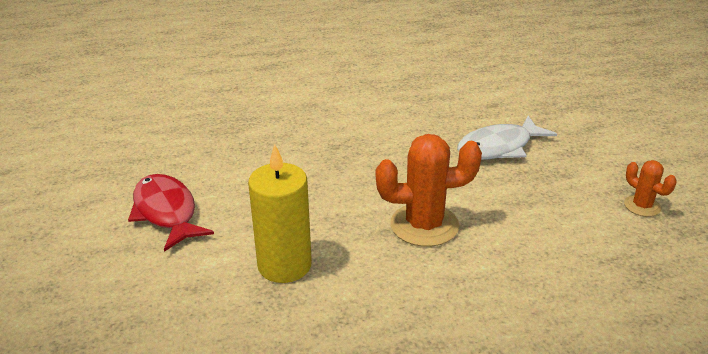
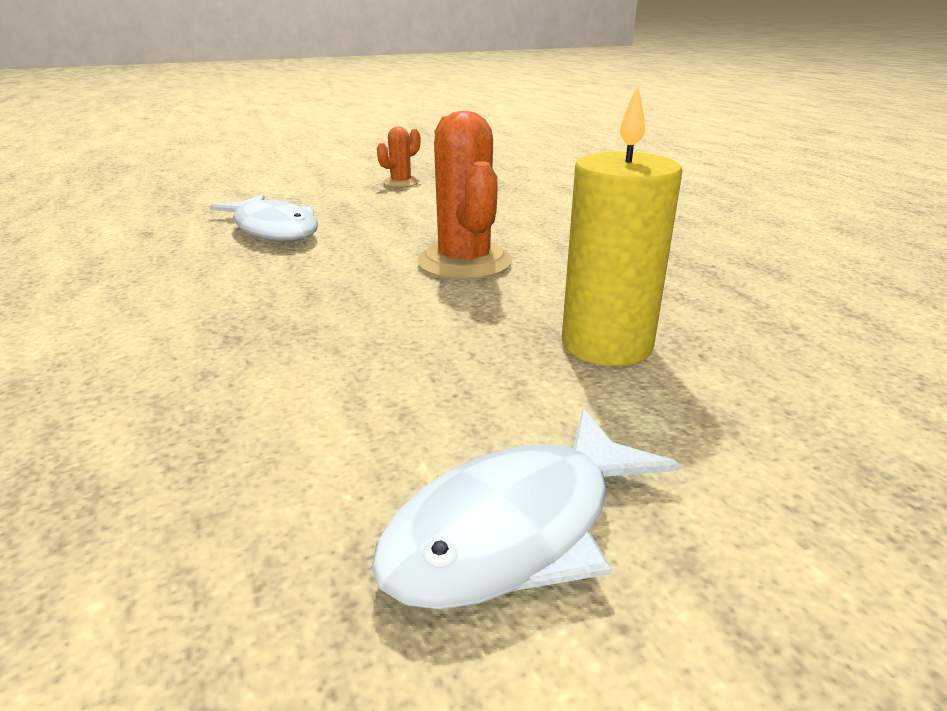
camera: 100 degrees left, 5 degrees down
red fish [128,174,214,252] -> white fish [371,408,680,610]

